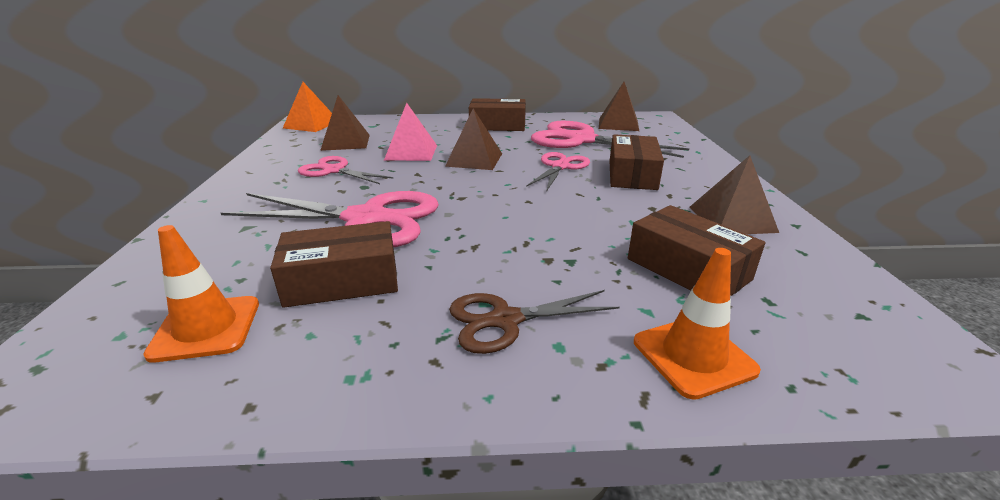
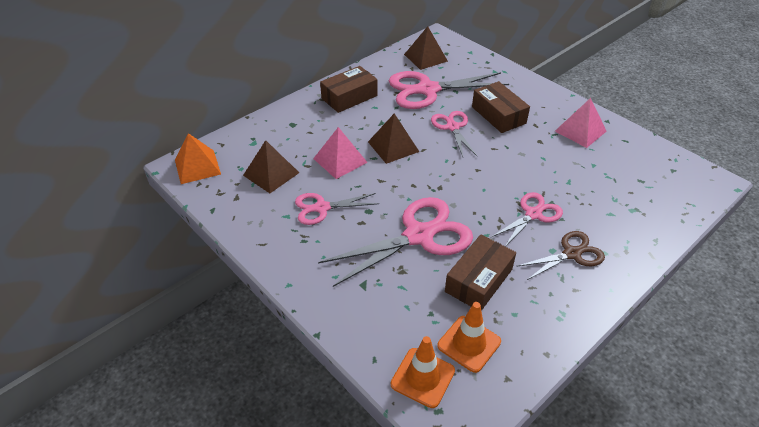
camera: 40 degrees left, 15 degrees up
brown scissors [449,290,620,354] -> brown scissors turned 150 degrees counterclockwise [516,231,605,280]
brown box [628,205,765,296] -> none
orange traffic cone [634,248,761,400] -> orange traffic cone moved to [391,336,455,408]
brown pyramid [689,155,779,234] -> pink pyramid [555,98,607,148]
none -> pink scissors [490,192,563,247]

